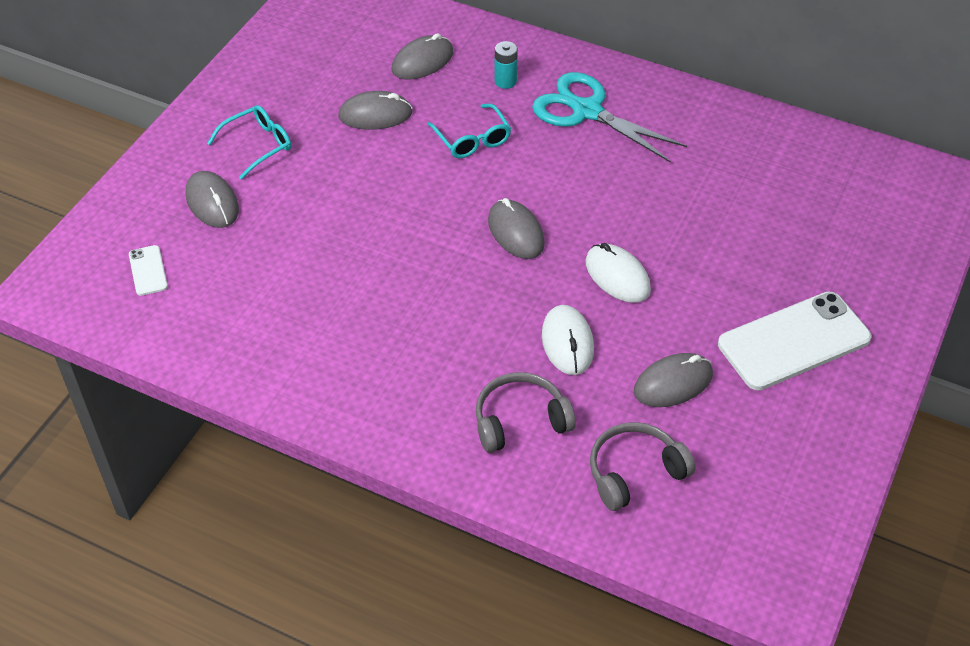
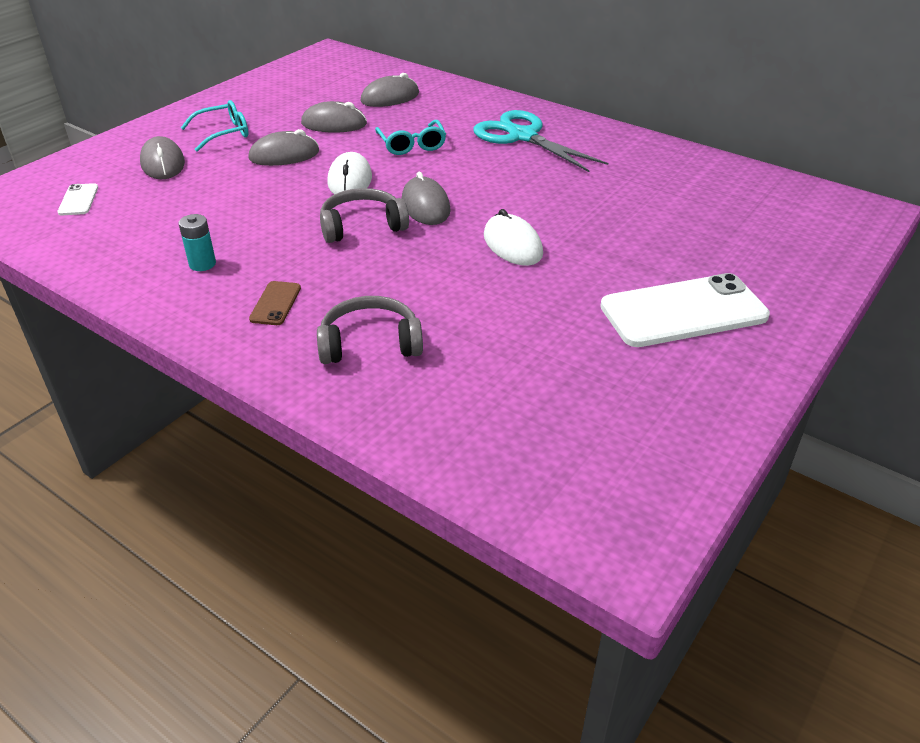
camera: 10 degrees right, 10 degrees down
turquoise battery [494,41,518,89] -> turquoise battery moved to [179,214,216,271]
white mouse [542,305,594,375] -> white mouse moved to [327,152,372,194]
grey headphones [590,422,696,511] -> grey headphones moved to [320,188,409,243]
grey mouse [634,353,713,407] -> grey mouse moved to [248,129,319,166]
none -> brown phone [249,281,301,325]

